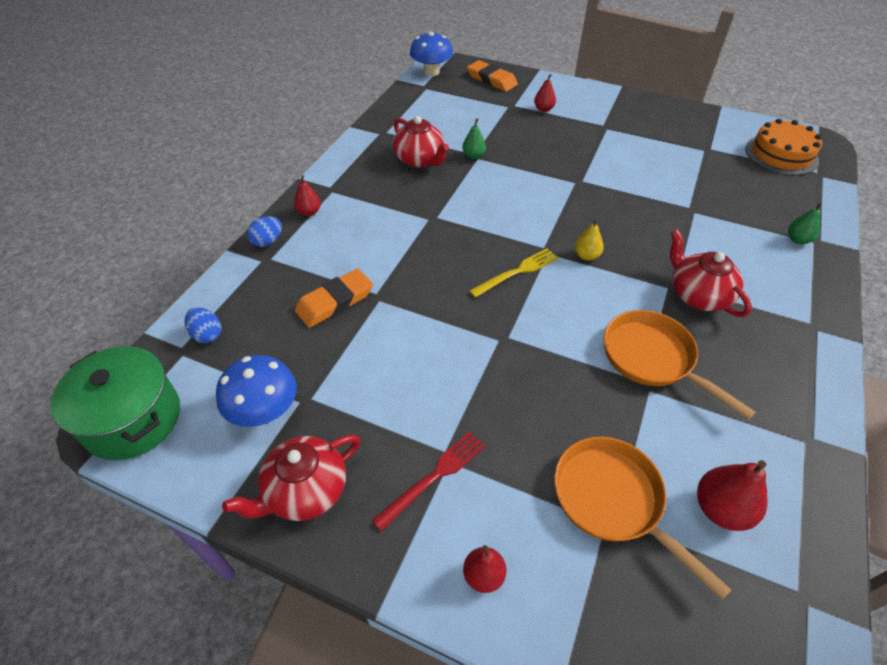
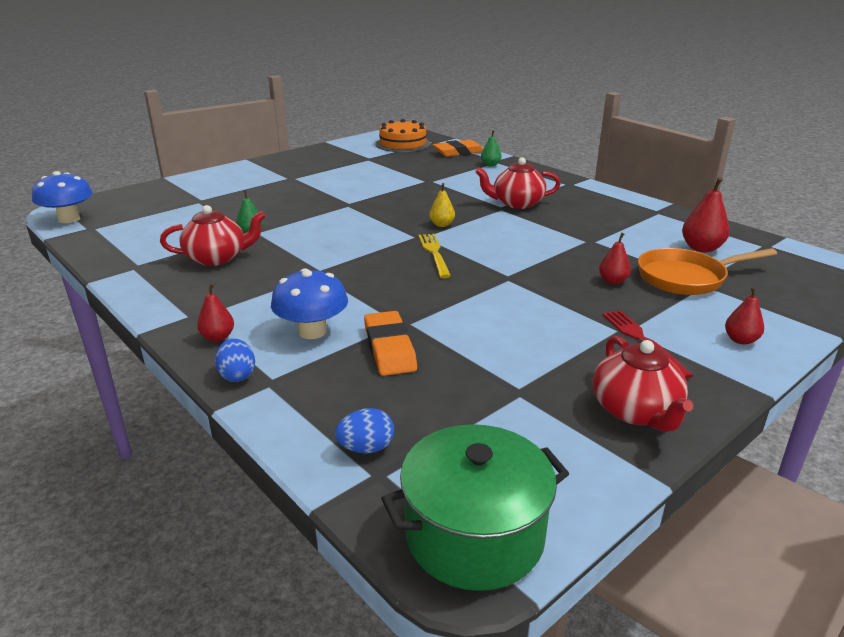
camera: 65 degrees left, 20 degrees down
blue mushroom [216,355,297,427] -> blue mushroom moved to [271,268,348,339]
orange eraser [467,60,518,92] -> orange eraser moved to [433,140,483,157]
red pear [534,74,556,112] -> red pear moved to [599,233,631,284]
orange pan [604,310,756,420] -> none

